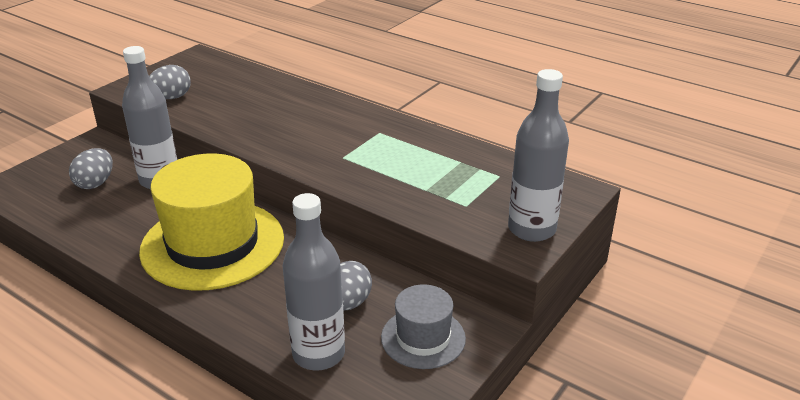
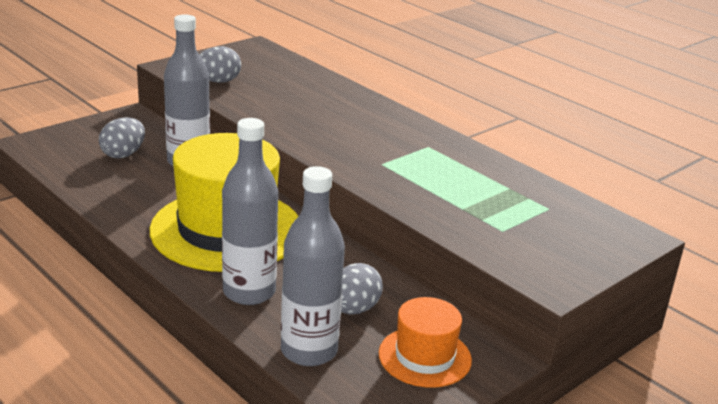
camera: 10 degrees right, 5 degrees down
grey hat [381,284,466,369] -> orange hat [379,297,472,388]
grey bottle [508,69,569,242] -> grey bottle moved to [222,118,278,305]

